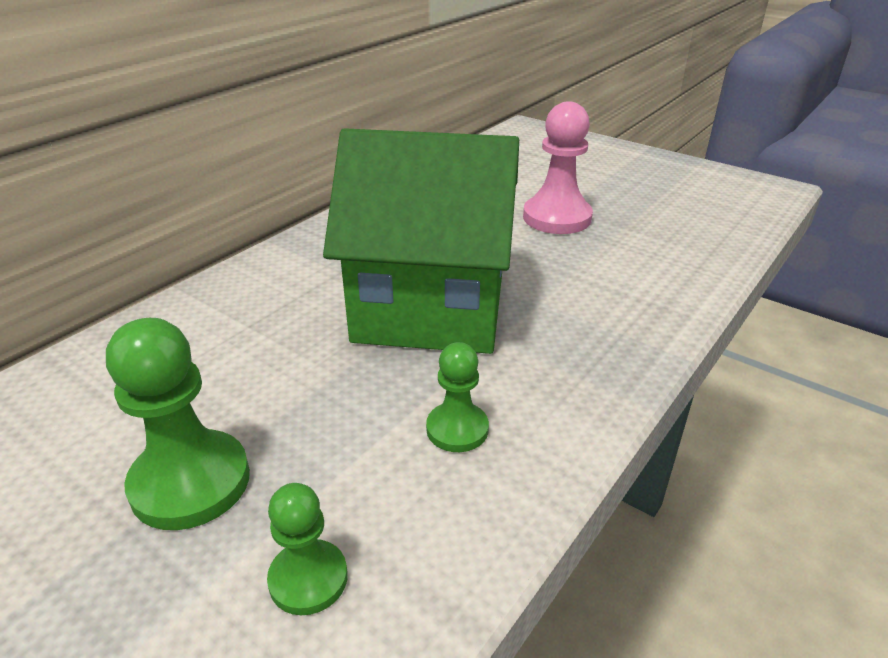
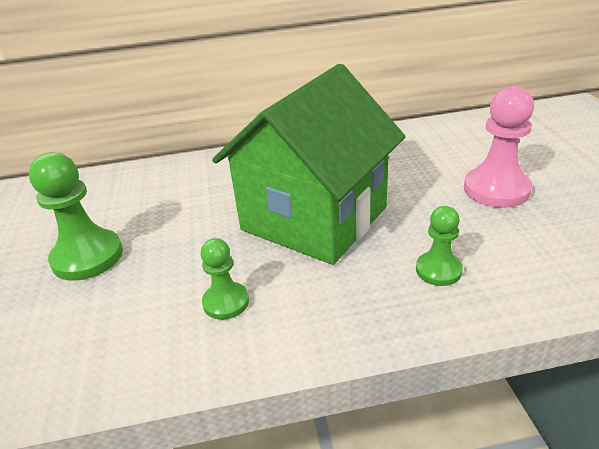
camera: 45 degrees right, 0 degrees up
green pawn [267,483,348,615] -> green pawn moved to [416,206,463,286]
green house [323,128,519,354] -> green house turned 75 degrees clockwise [212,64,406,265]

